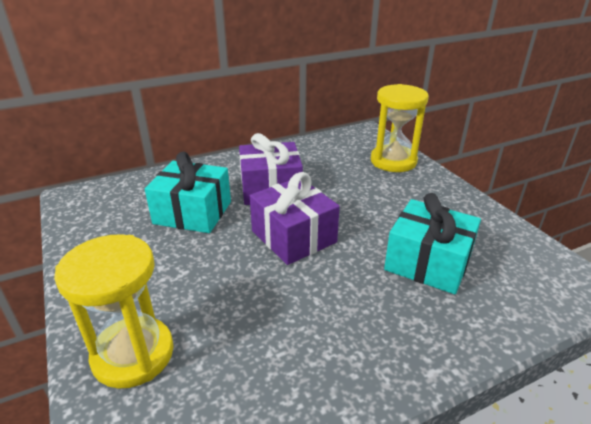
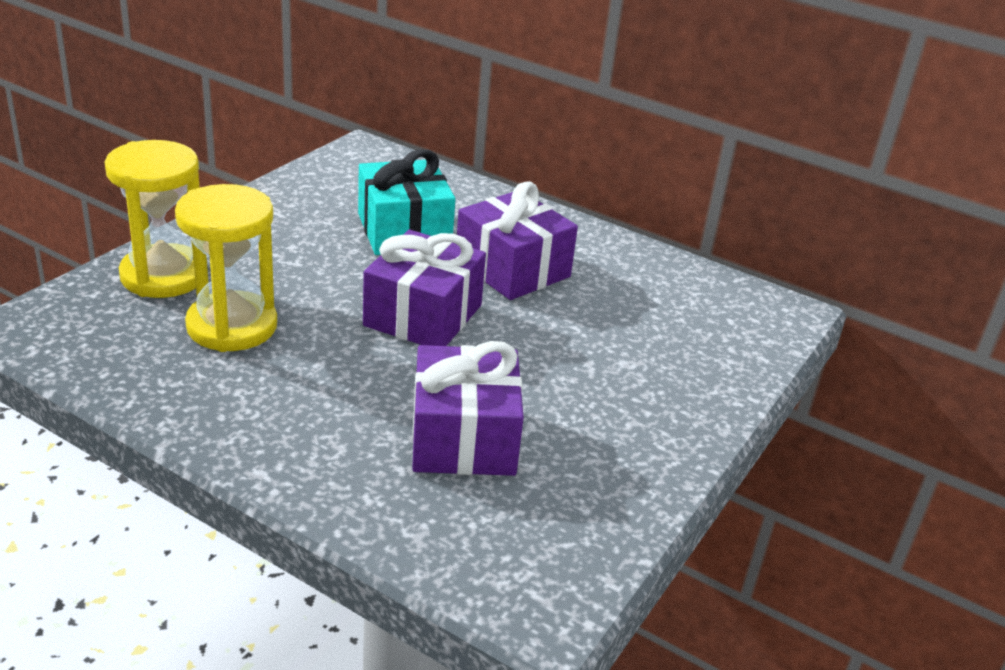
camera: 55 degrees right, 0 degrees up
yellow hourglass [371,84,429,172] -> yellow hourglass moved to [175,184,277,352]
turquoise gift [384,193,481,294] -> purple gift [412,341,524,476]

